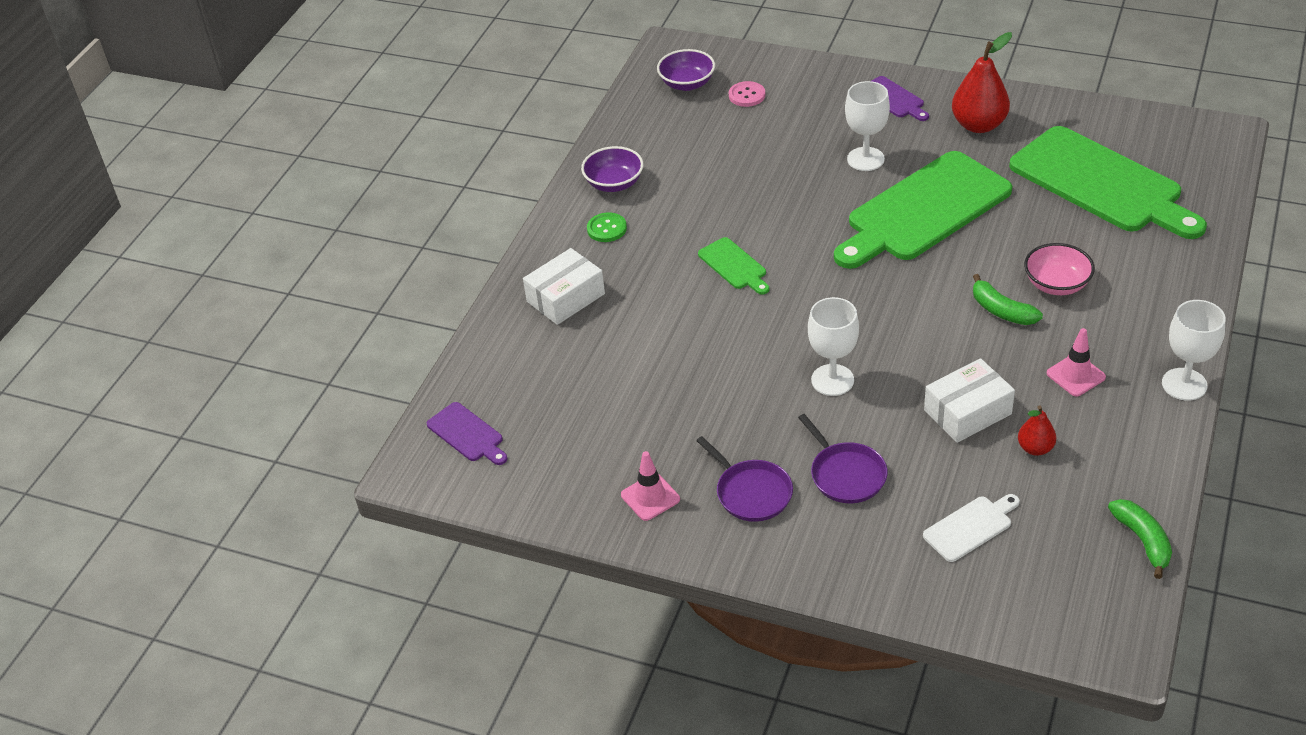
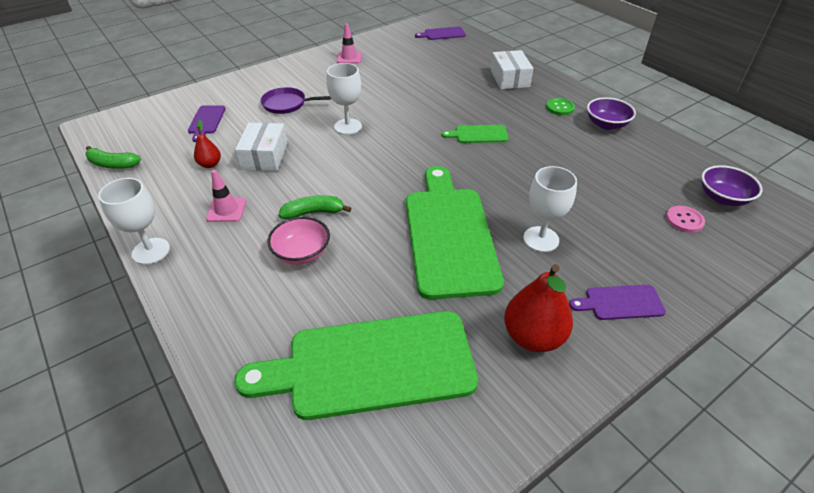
camera: 120 degrees right, 0 degrees up
purple pan [696,436,793,522] -> none
white cutting board [923,494,1020,562] -> purple cutting board [188,105,226,142]

